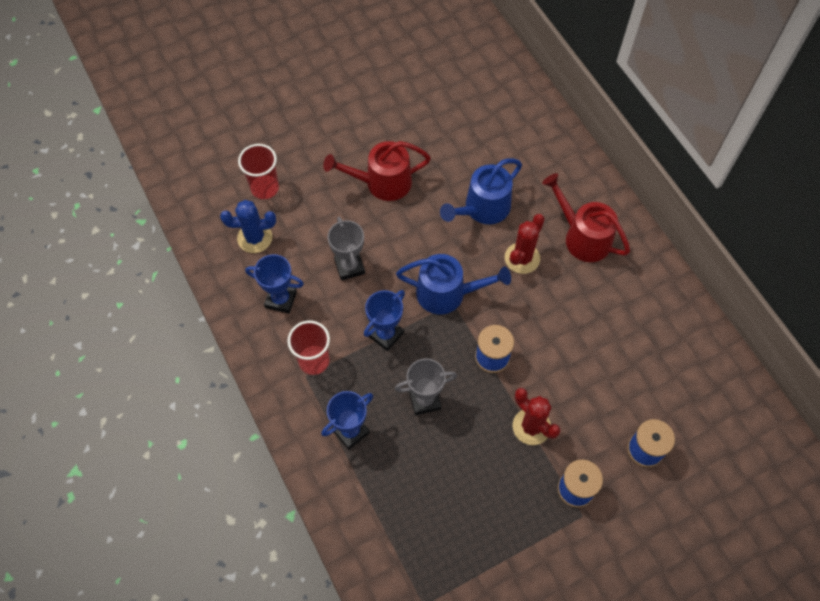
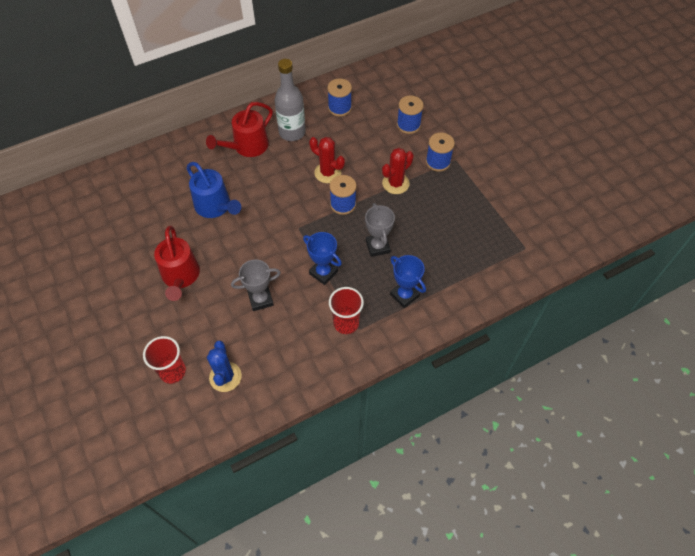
camera: 90 degrees left, 5 degrees down
blue trophy [245,254,304,314] -> none
blue watering can [396,254,511,314] -> none
red cactus [505,214,545,274] -> red cactus moved to [309,137,345,183]
none -> grey bottle [275,59,306,141]
none -> blue spool [327,78,352,116]

